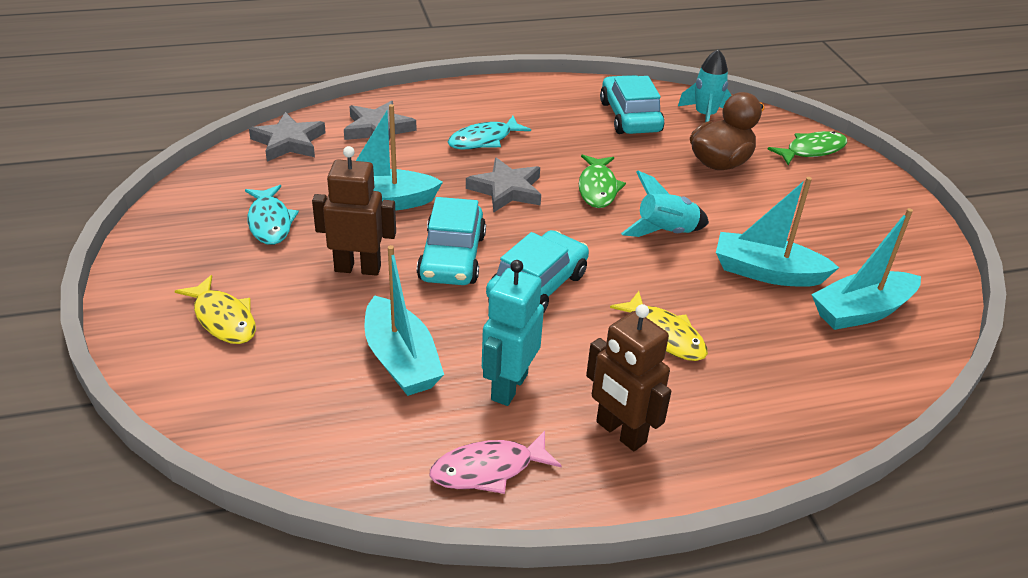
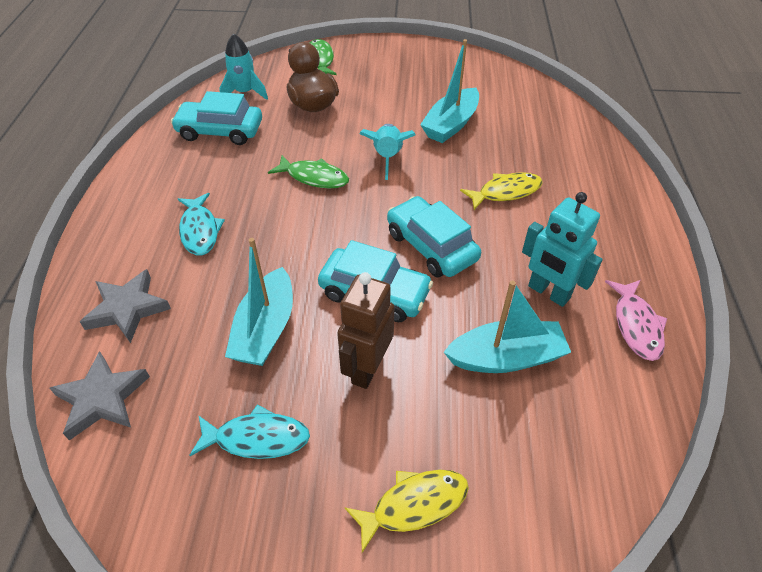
camera: 70 degrees left, 10 degrees up
grey star [466,157,541,213] -> none
brown robot [586,304,672,451] -> none
turquoise boat [811,208,921,330] -> none

